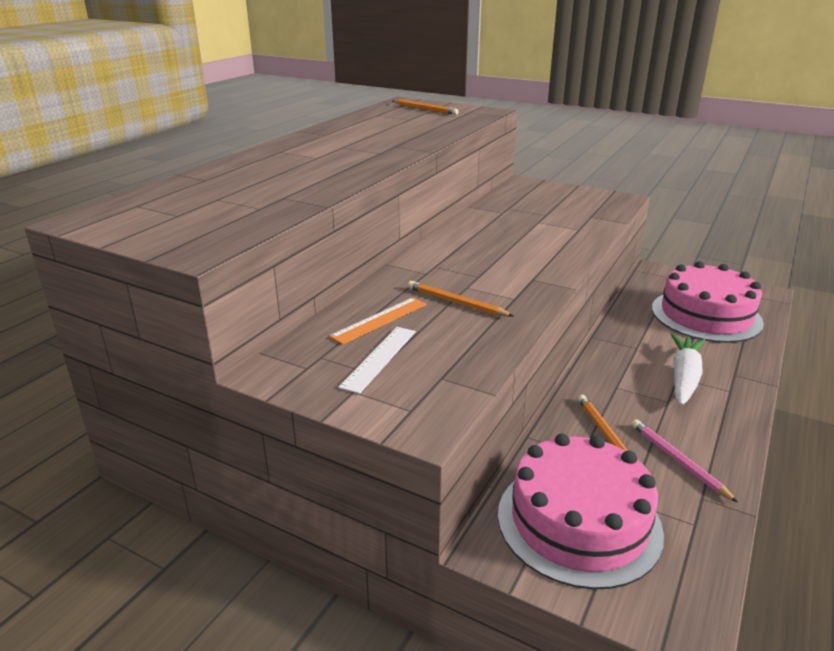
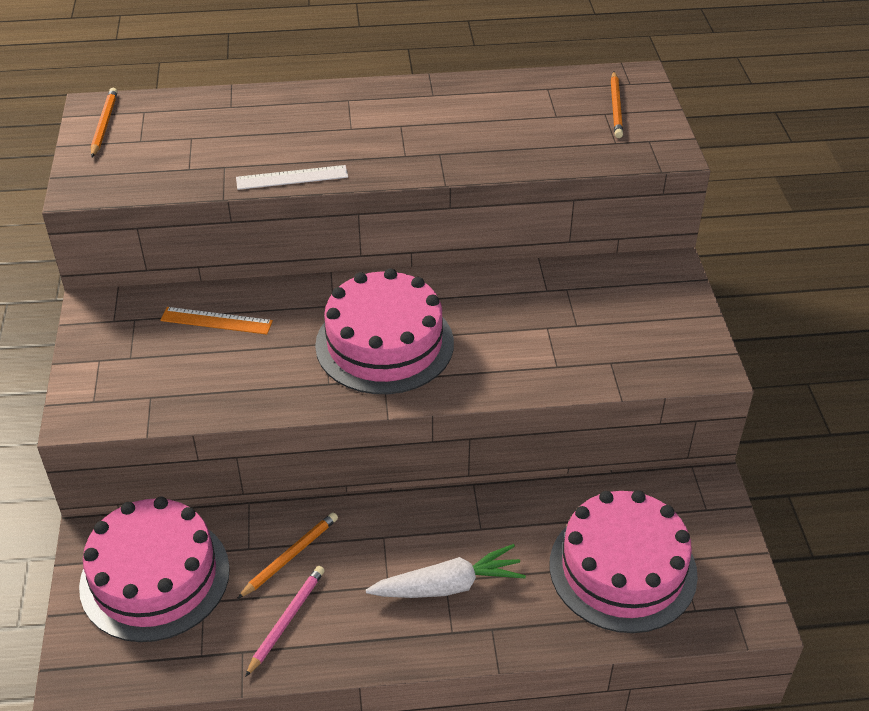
camera: 55 degrees right, 15 degrees up
white ruler [338,327,416,394] -> white ruler moved to [236,165,348,190]
orange pencil [407,281,514,317] -> orange pencil moved to [91,88,118,157]
none -> pink cake [315,268,454,394]

